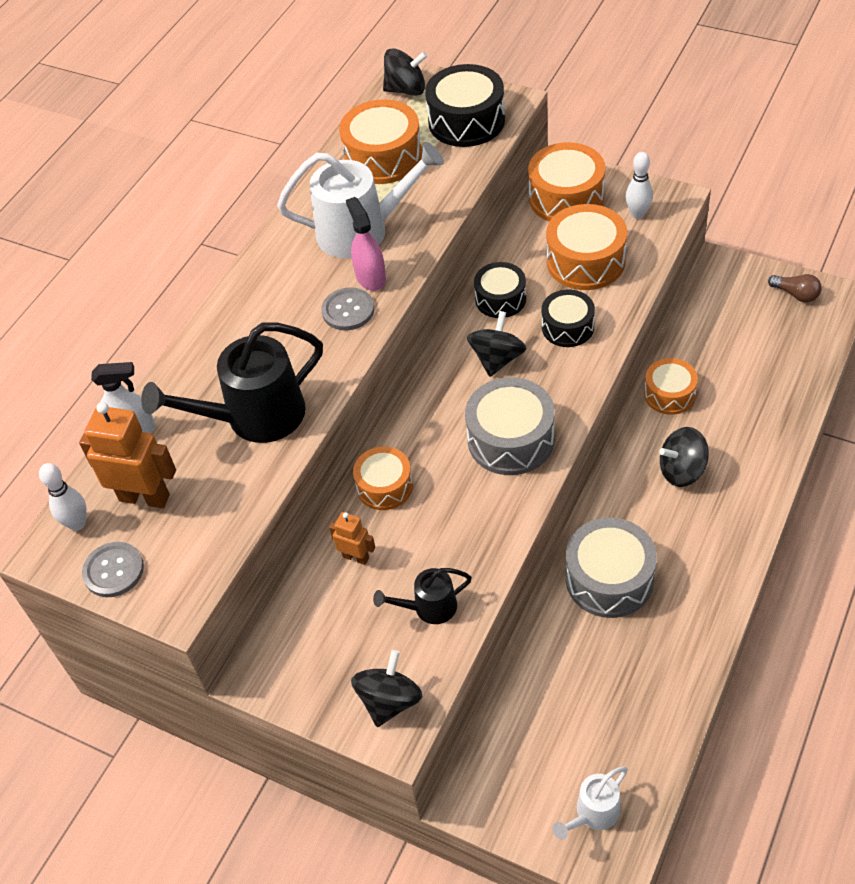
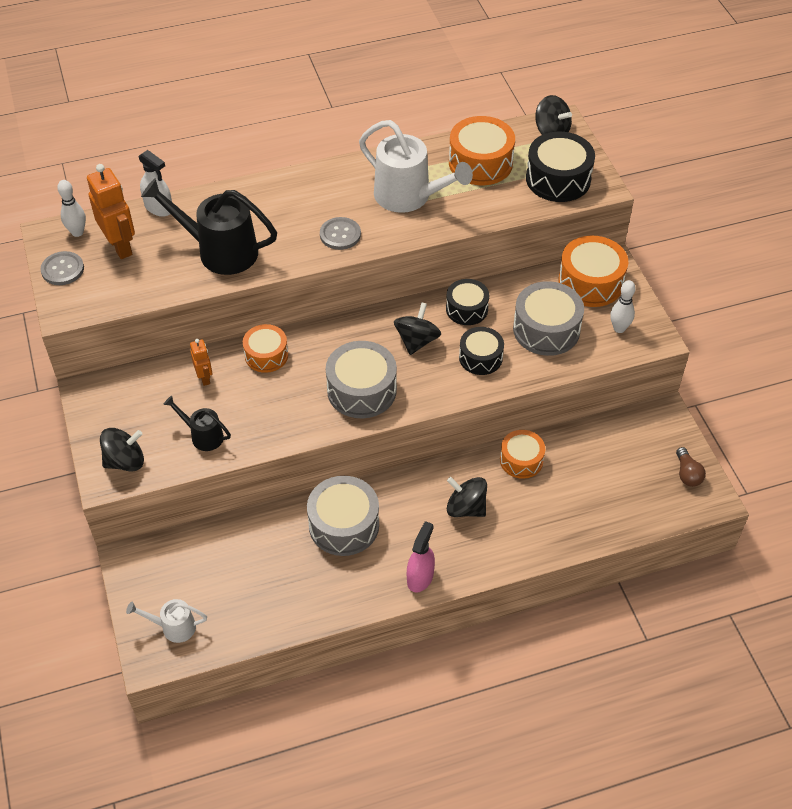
camera: 40 degrees right, 0 degrees up
pink spray bottle [346,197,386,291] -> pink spray bottle moved to [407,521,435,593]
black spinning top [467,311,527,377] -> black spinning top turned 45 degrees counterclockwise [394,302,441,355]
orange drum [546,204,627,290] -> grey drum [513,281,584,356]

